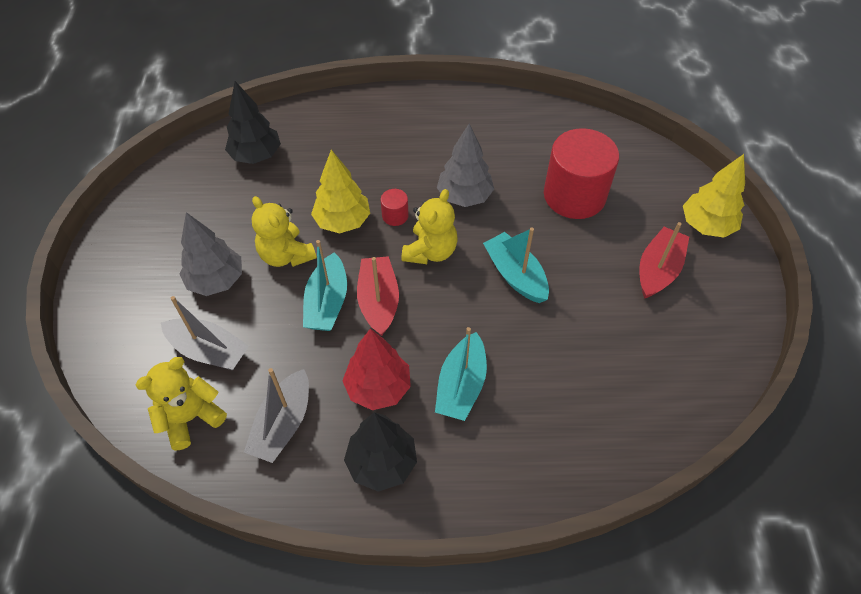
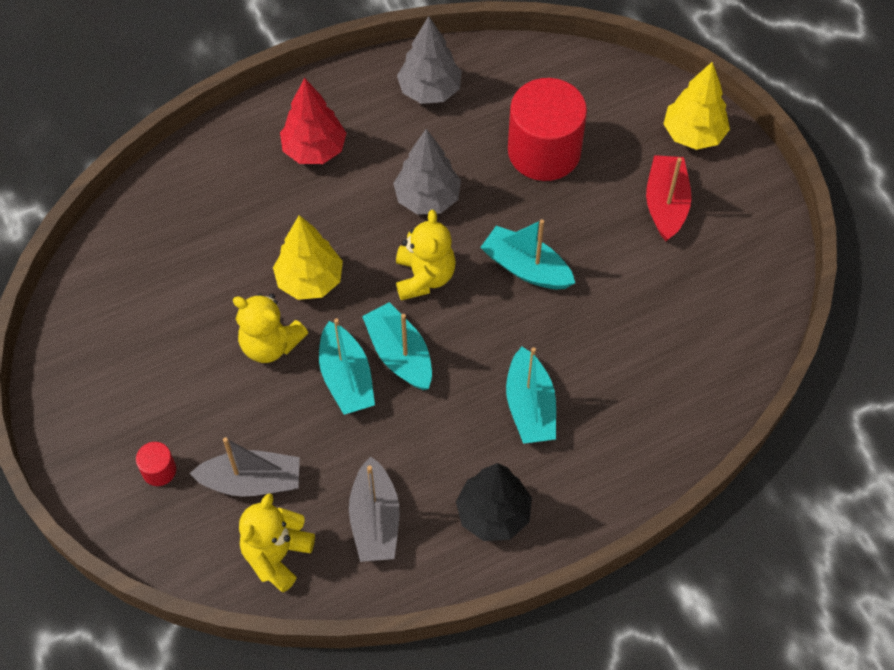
camera: 25 degrees left, 5 degrees up
grey tree [180,212,242,296] -> grey tree moved to [397,16,462,104]
black tree [225,81,281,164] -> none
red tree [342,329,411,410] -> red tree moved to [280,78,346,164]
red boat [357,256,399,336] -> turquoise boat [362,302,432,390]
red cylinder [381,189,409,226] -> red cylinder moved to [136,442,176,486]

